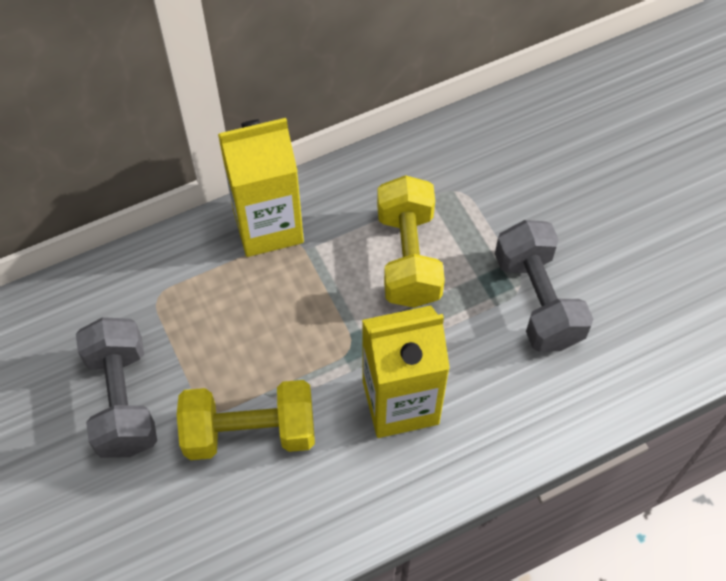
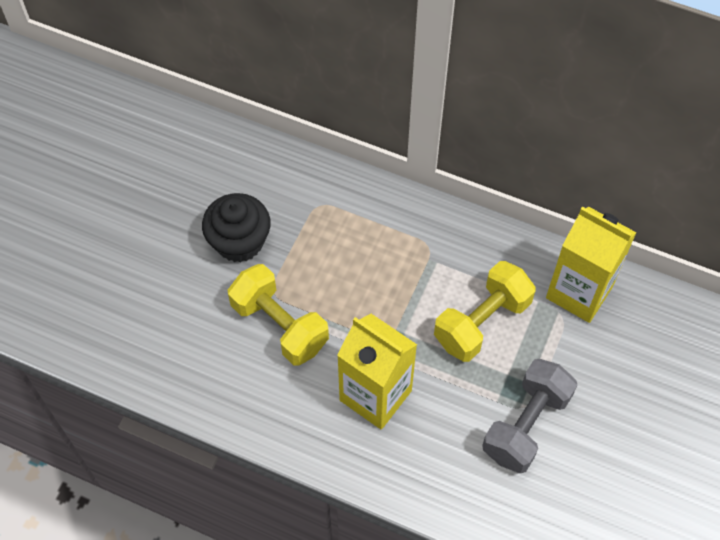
camera: 50 degrees right, 0 degrees up
grey dumbbell [76,317,157,458] -> black cupcake [202,193,271,262]
yellow carton [218,118,304,257] -> yellow carton moved to [546,206,637,323]

